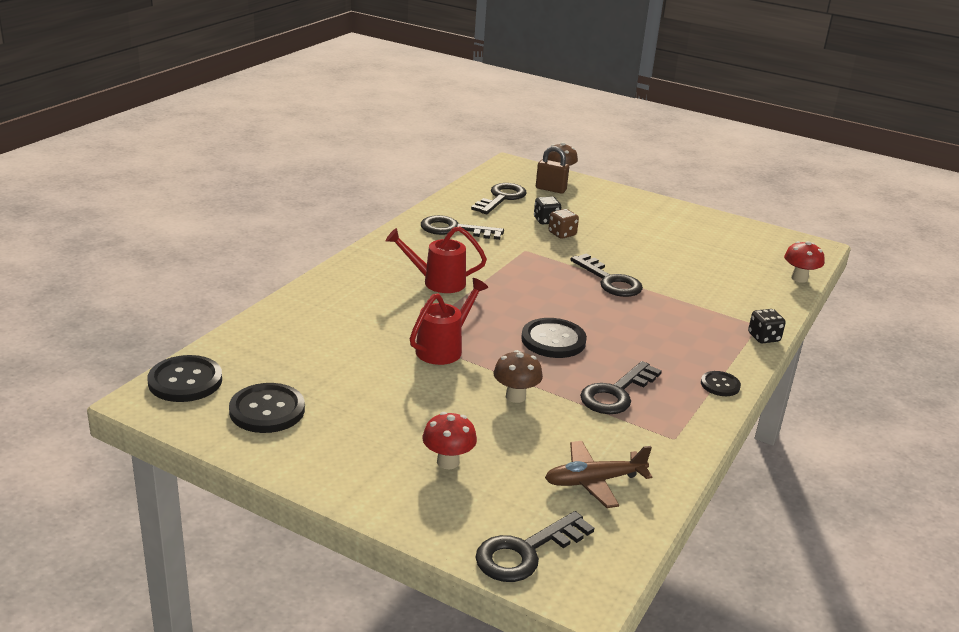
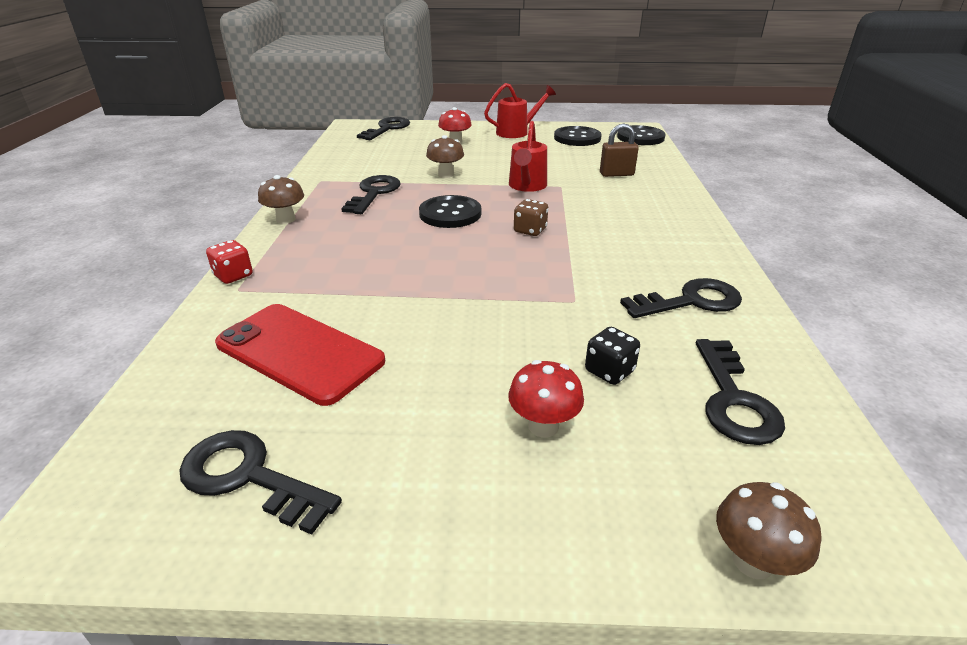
camera: 155 degrees right, 5 degrees up
red watering can [385,226,487,293] -> red watering can moved to [484,83,556,138]
brown padlock [536,146,569,194] -> brown padlock moved to [600,124,639,177]
brown plane [545,441,652,508] -> none
brown dice [548,209,579,239] -> brown dice moved to [514,199,548,236]
black key [570,253,643,297] -> black key moved to [179,430,342,535]
black button [701,371,741,396] -> brown mushroom [258,175,304,224]
black dice [748,309,786,343] -> red dice [206,240,253,284]
red mushroom [784,241,825,283] -> red mushroom moved to [508,360,584,438]
none -> red phone [215,304,385,406]

